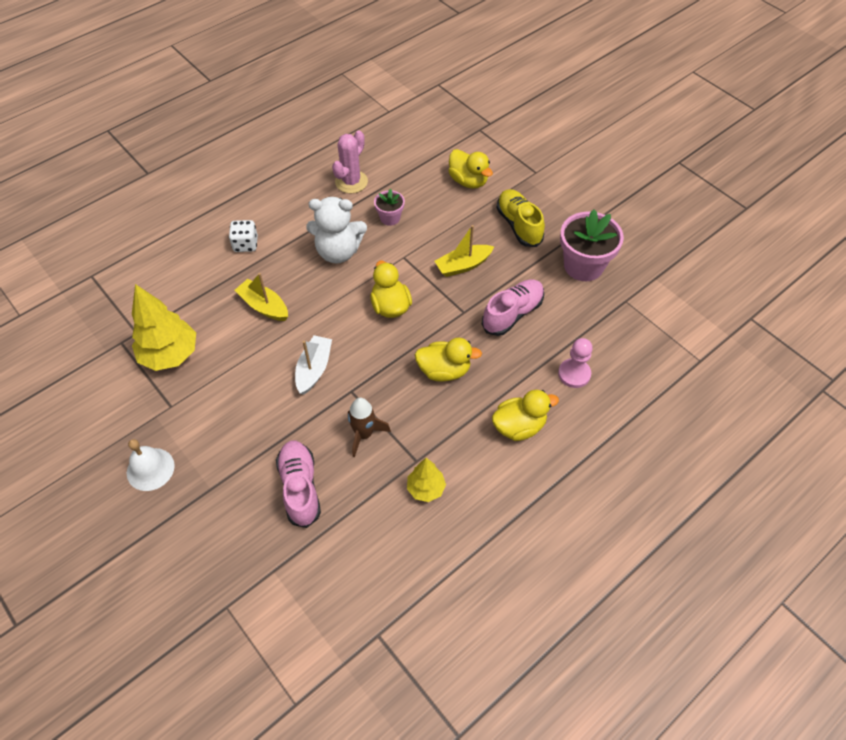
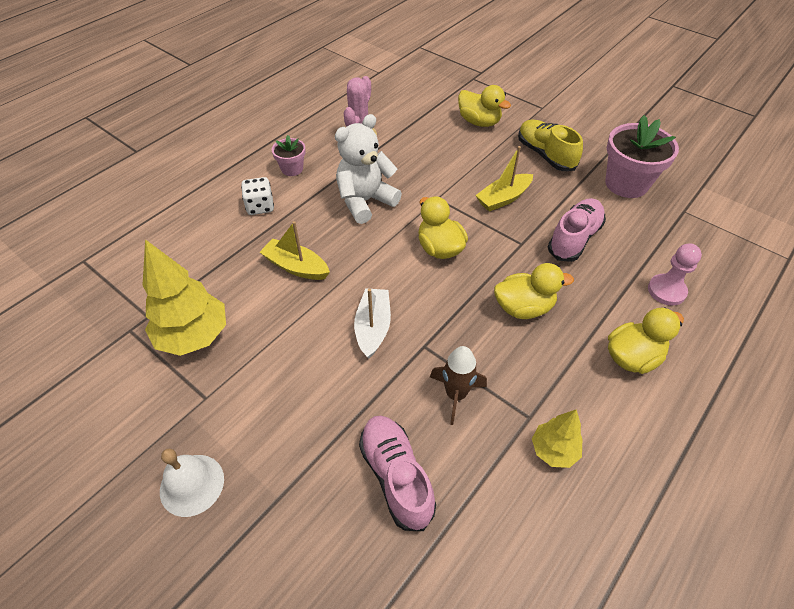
camera: 10 degrees left, 5 degrees down
white teddy bear [306,197,367,263] -> white teddy bear turned 150 degrees clockwise [335,114,402,224]
pink flower pot [374,189,405,226] -> pink flower pot moved to [272,135,306,176]

